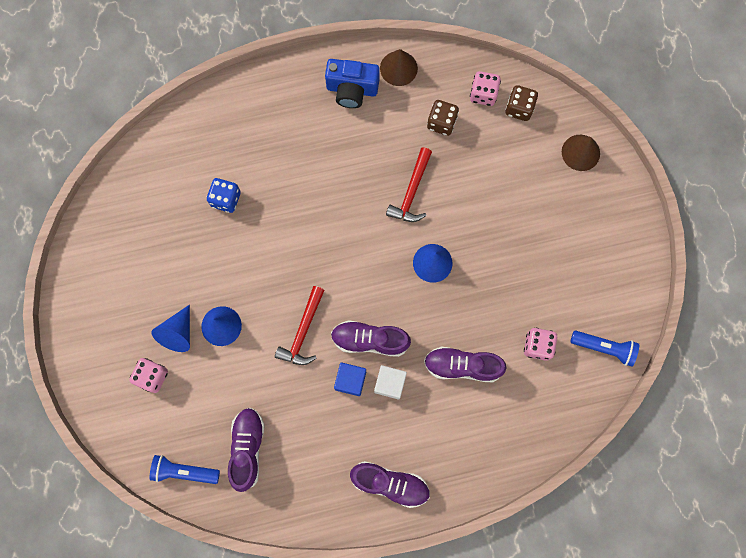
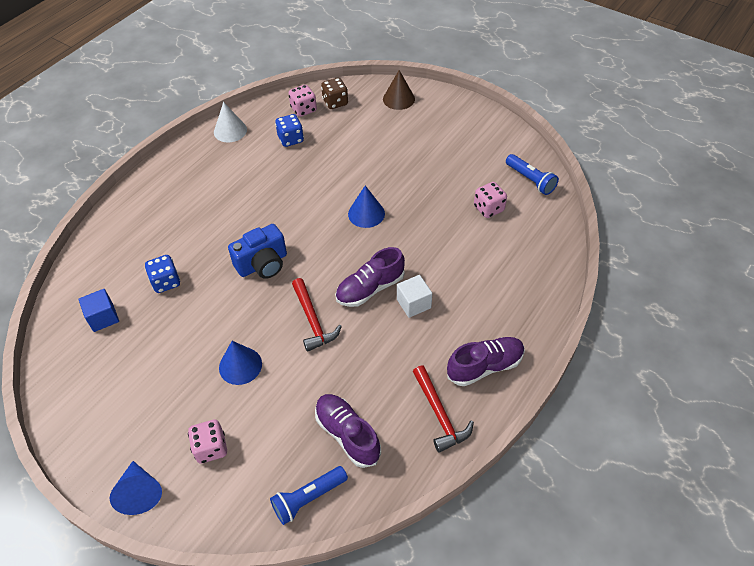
camera: 40 degrees left, 25 degrees down
blue cone [151,305,190,352] -> blue cone moved to [110,461,162,515]
blue camera [325,59,380,108] -> blue camera moved to [228,224,287,279]
blue cube [334,362,366,396] -> blue cube moved to [79,289,119,332]
brown cone [380,49,418,86] -> white cone [214,102,247,142]
red hammer [386,147,432,222] -> red hammer moved to [413,366,474,453]
purple shoe [424,347,506,382] -> none
brown dice [427,100,459,136] -> blue dice [275,114,304,147]
blue flashlight [570,331,639,367] -> blue flashlight turned 75 degrees clockwise [506,154,559,195]

